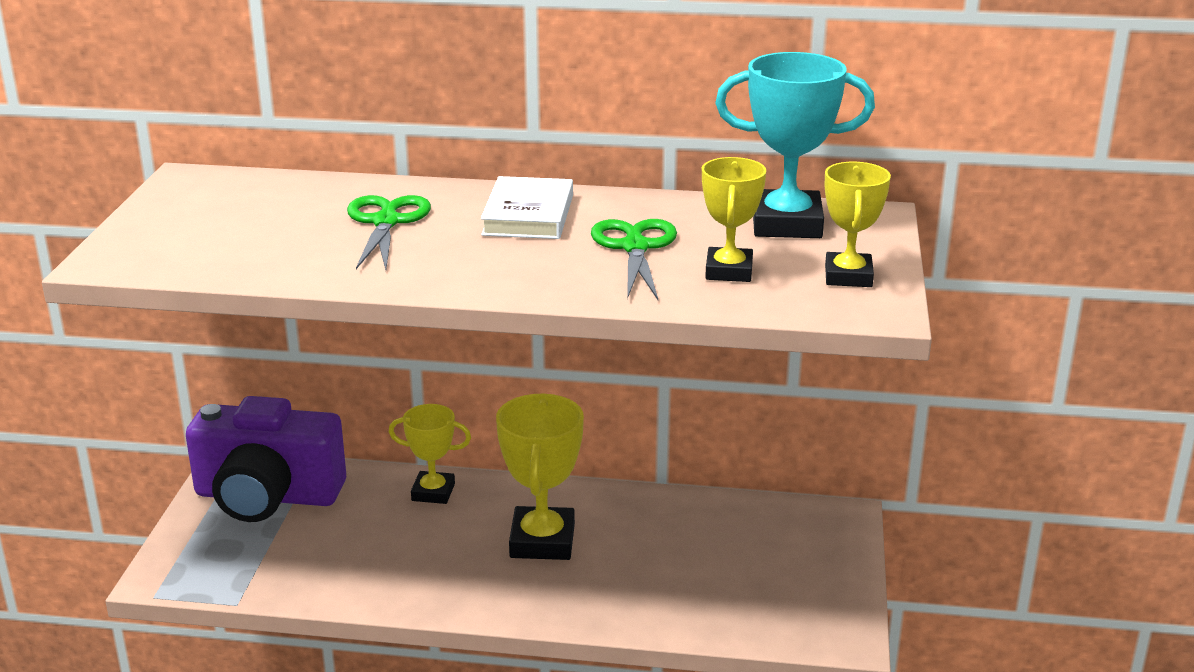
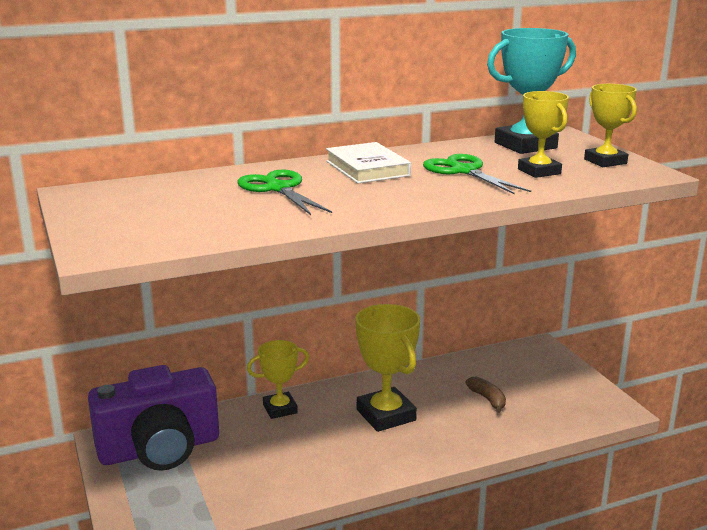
camera: 30 degrees left, 5 degrees down
none -> brown banana [465,376,506,413]

